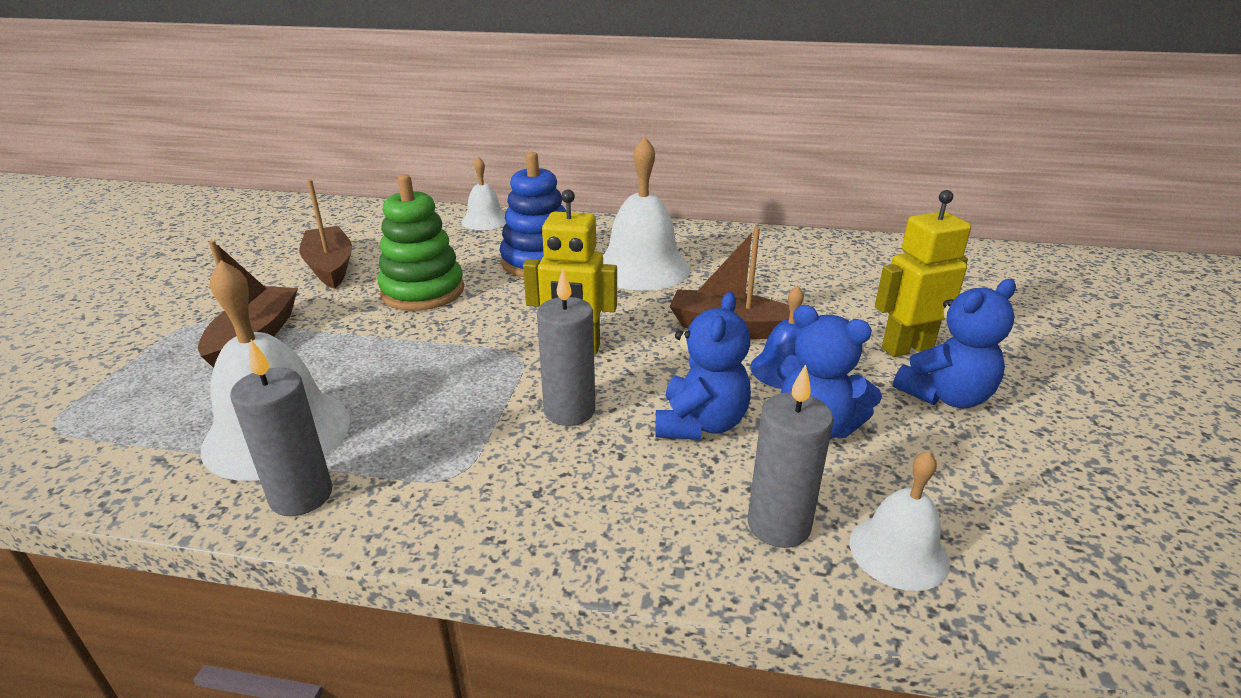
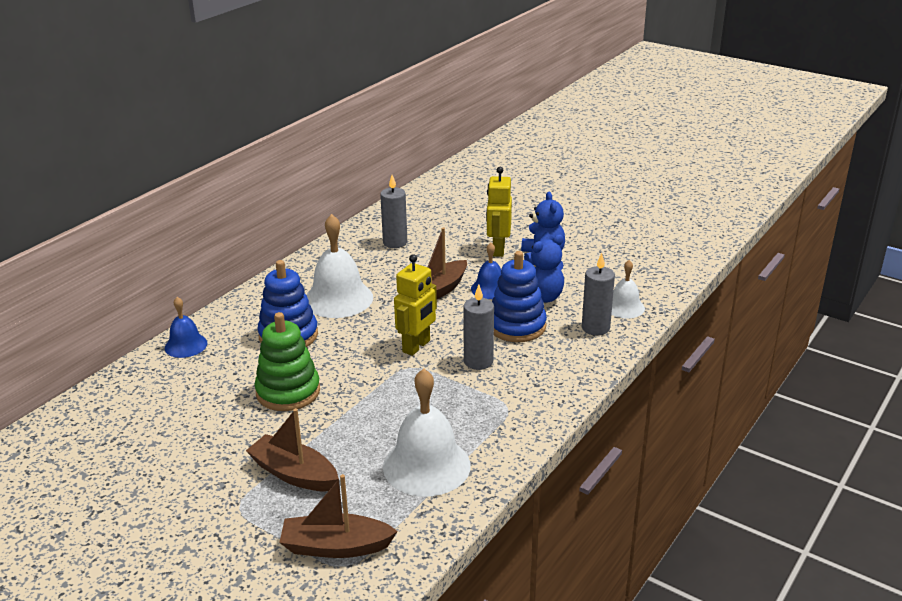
camera: 65 degrees left, 0 degrees up
grey candle [230,340,332,516] -> grey candle moved to [380,175,407,248]
brown boat [300,180,352,289] -> brown boat moved to [279,474,398,558]
white bell [461,157,506,230] -> blue bell [165,297,207,358]
blue teddy bear [655,292,751,440] -> blue stacking toy [492,251,547,342]

